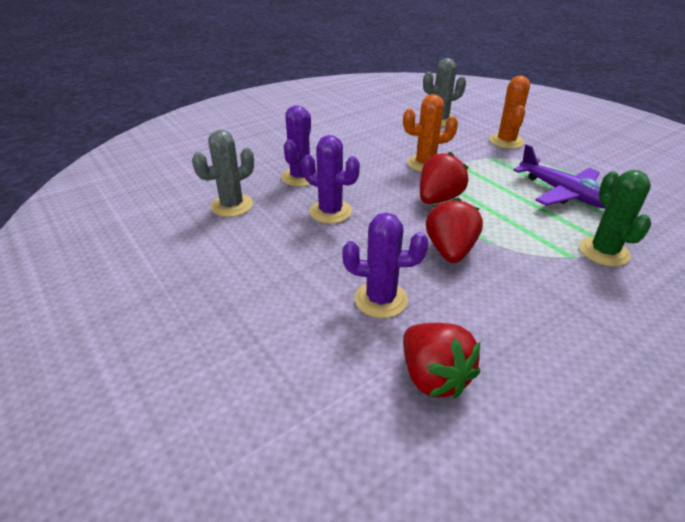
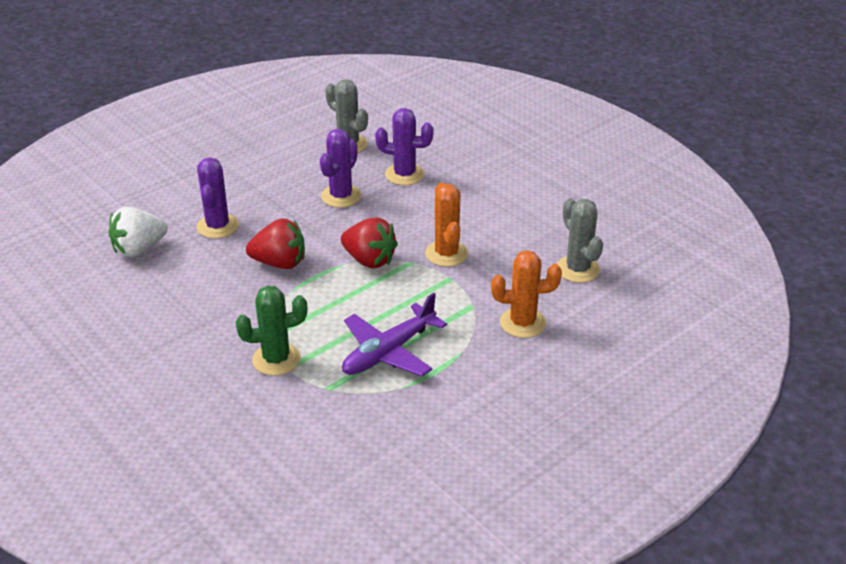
camera: 85 degrees right, 0 degrees up
red strawberry [403,323,480,399] -> white strawberry [109,207,168,257]

